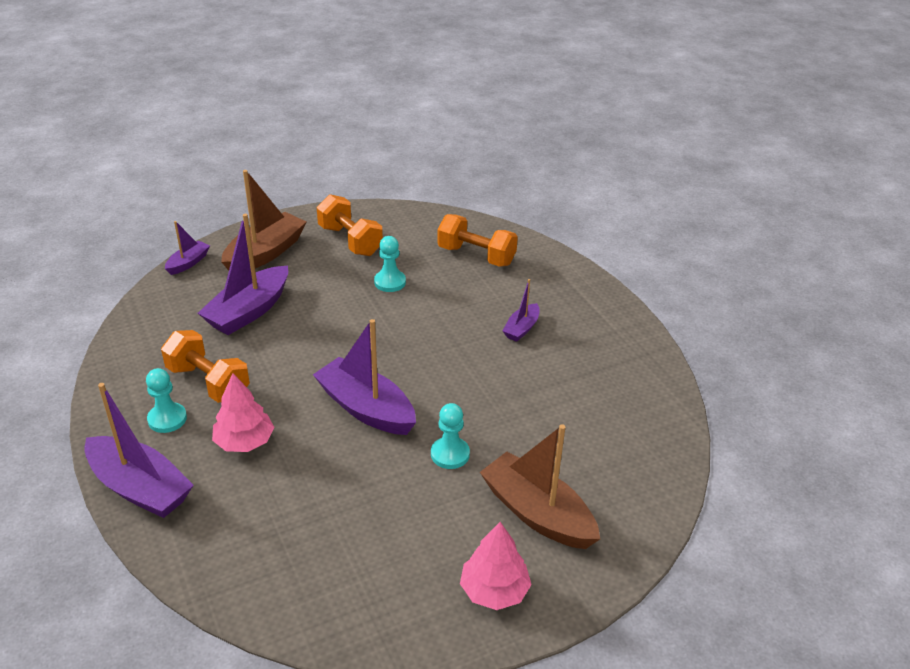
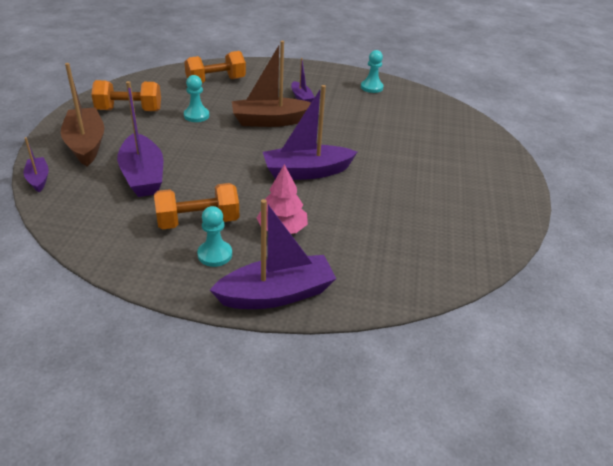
camera: 55 degrees left, 0 degrees up
turquoise pawn [431,403,470,469] -> turquoise pawn moved to [361,50,384,93]
pink tree [460,522,532,610] -> none
brown boat [480,424,600,549] -> brown boat moved to [232,41,311,127]

